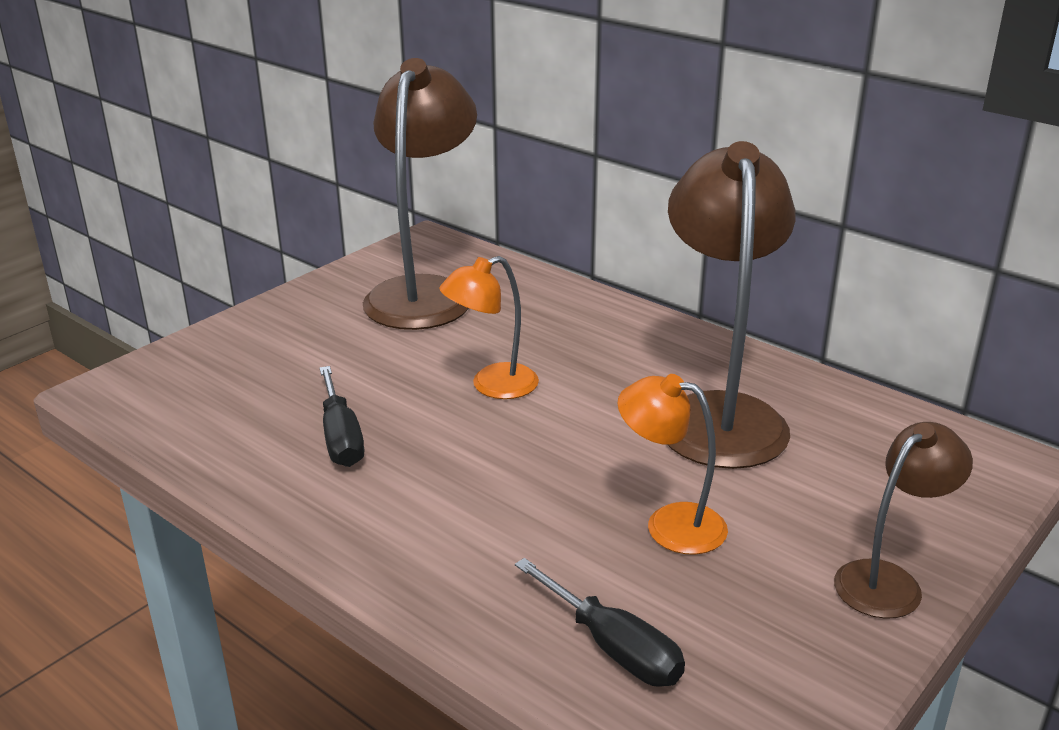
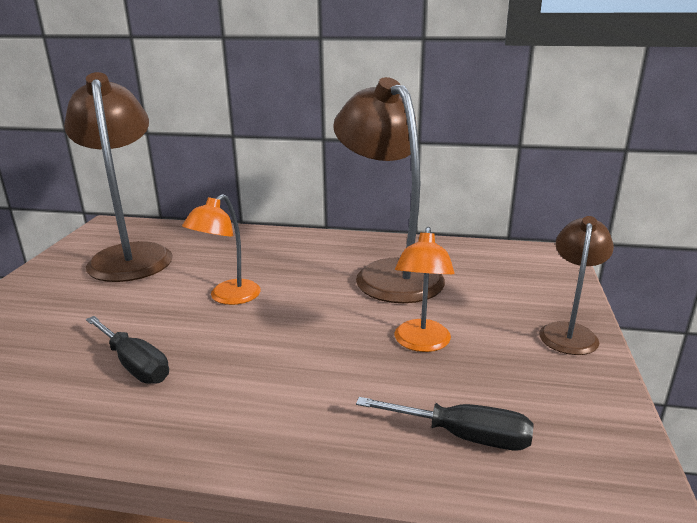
camera: 30 degrees left, 5 degrees down
orange lamp [617,374,728,555] -> orange lamp turned 75 degrees counterclockwise [394,227,455,352]

